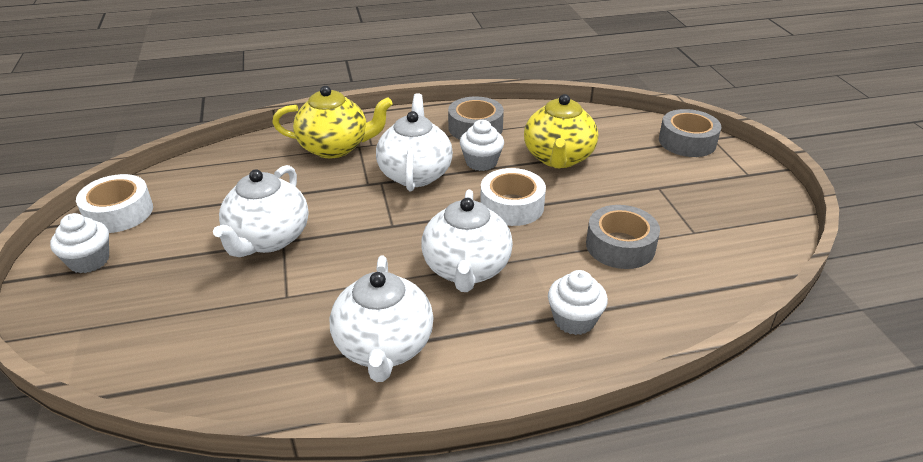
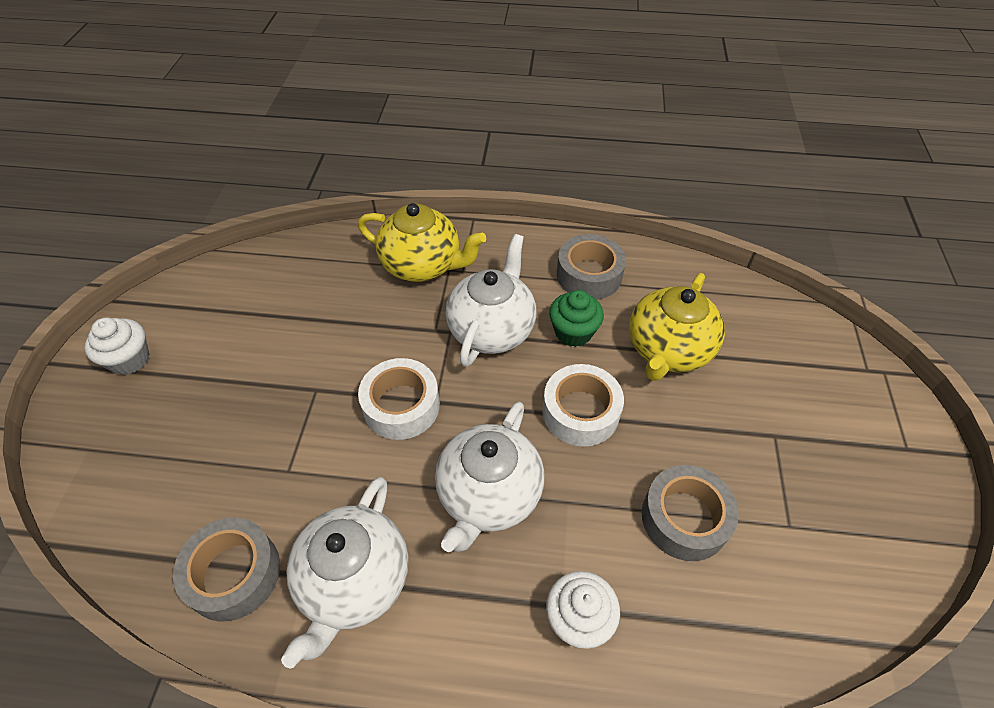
camera: 20 degrees right, 15 degrees up
white tape [76,174,153,233] -> white tape moved to [358,358,440,440]
white teapot [213,165,308,257] -> none
white cupcake [460,120,504,171] -> green cupcake [549,290,604,347]
grey tape [659,109,721,157] -> grey tape moved to [173,517,280,621]

